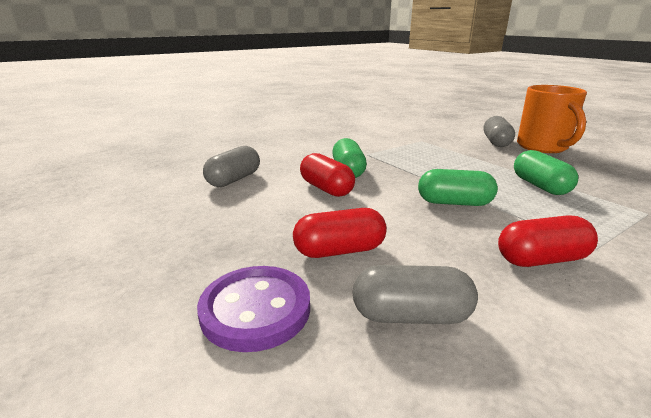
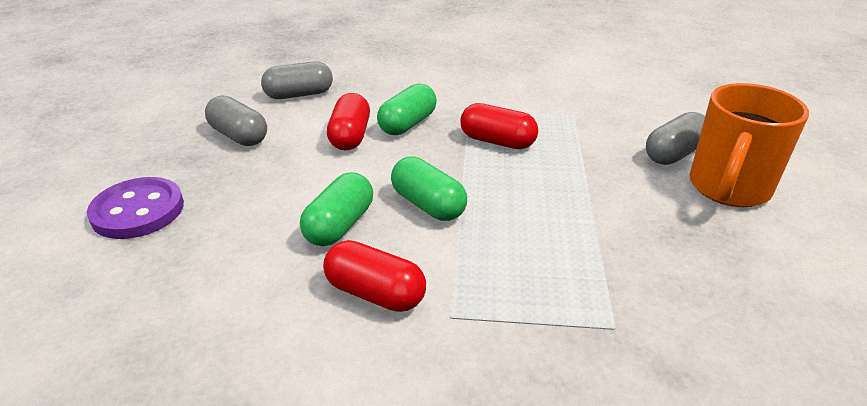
camera: 40 degrees right, 10 degrees up
red capsule [293,208,387,258] -> red capsule moved to [460,103,538,149]
grey capsule [352,265,478,324] -> grey capsule moved to [205,95,267,146]
green capsule [514,150,578,195] -> green capsule moved to [300,172,373,246]

